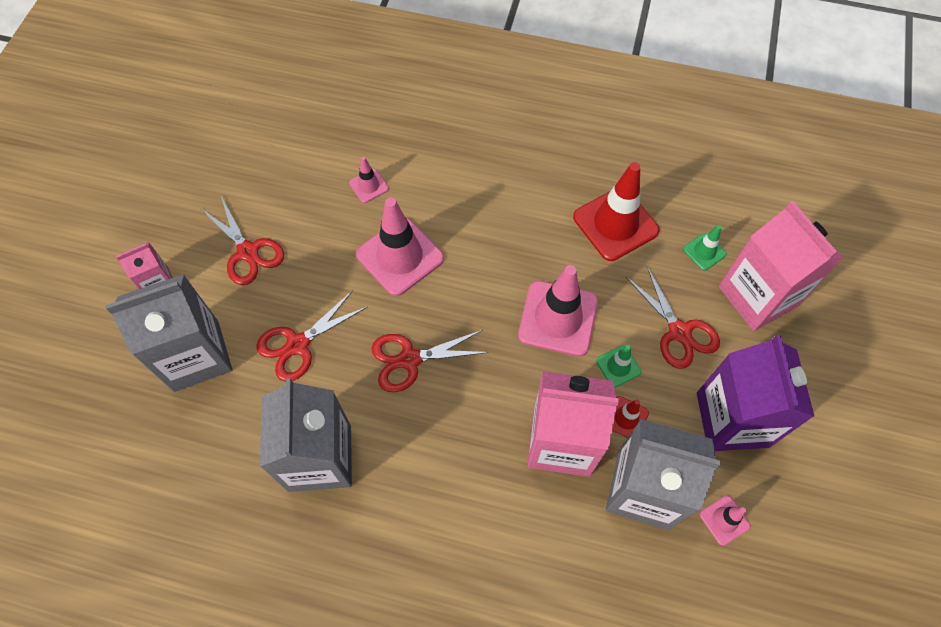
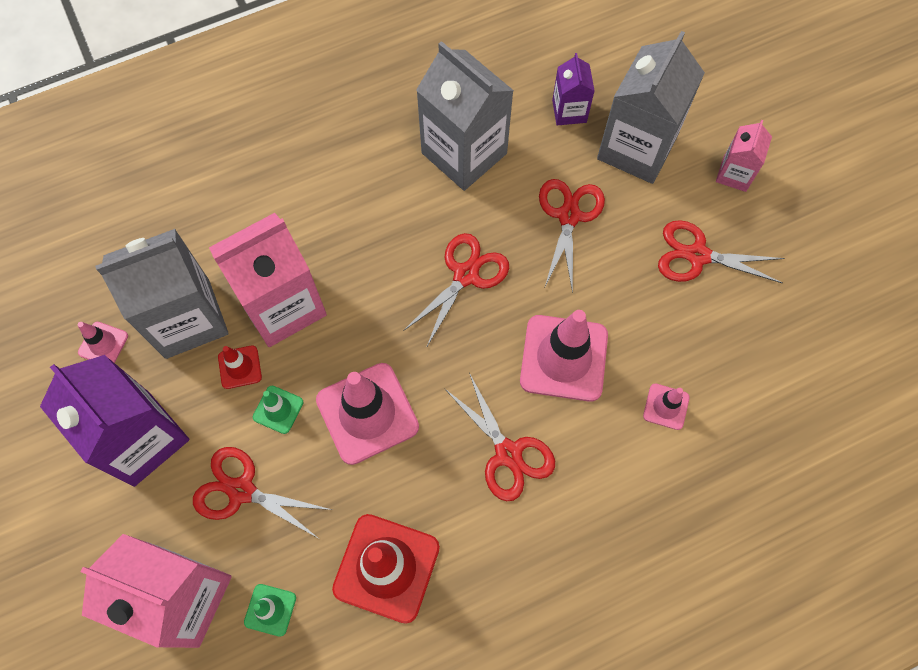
camera: 140 degrees right, 5 degrees up
none -> red scissors [444,373,555,501]
none -> purple carton [552,53,595,125]

